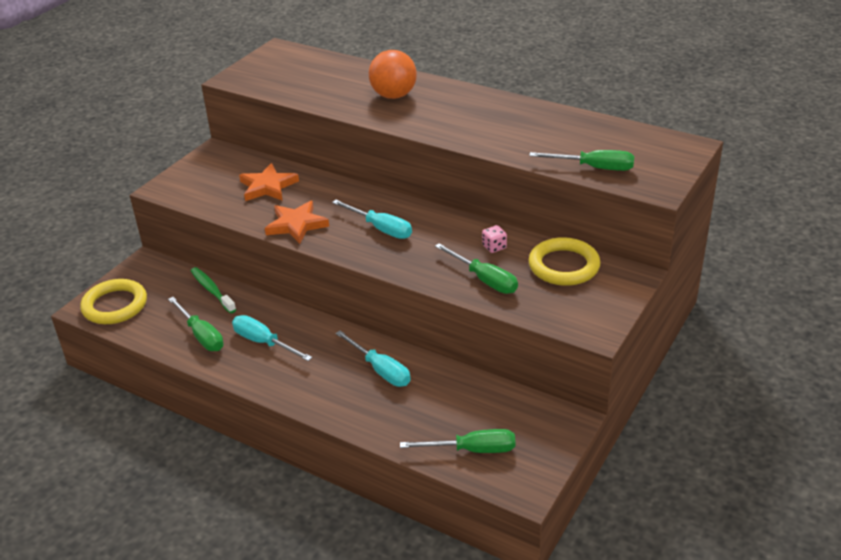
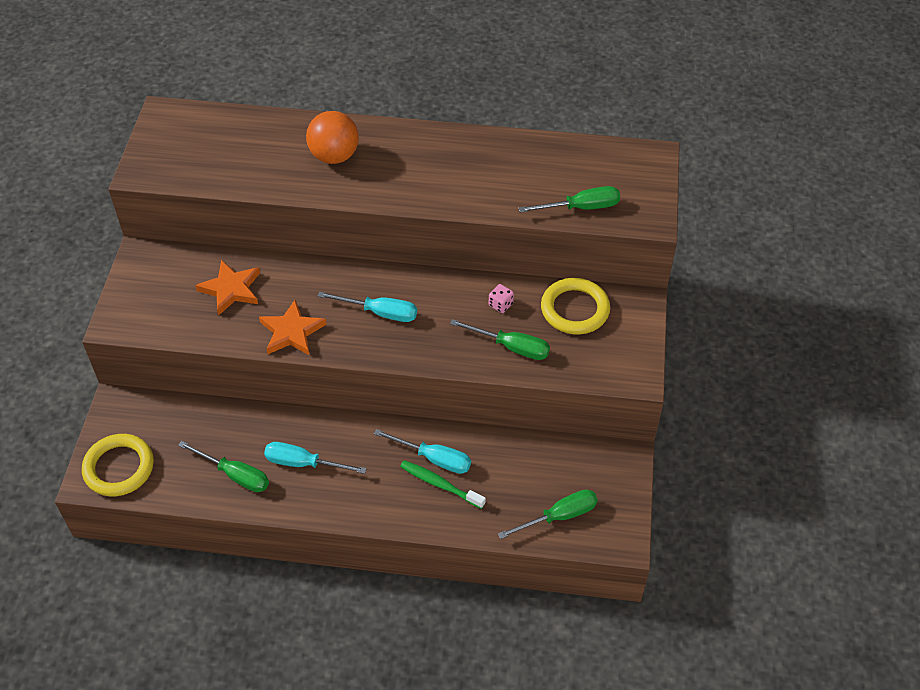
camera: 25 degrees left, 15 degrees up
green toothbrush [191,267,236,313] -> green toothbrush moved to [400,460,486,509]

